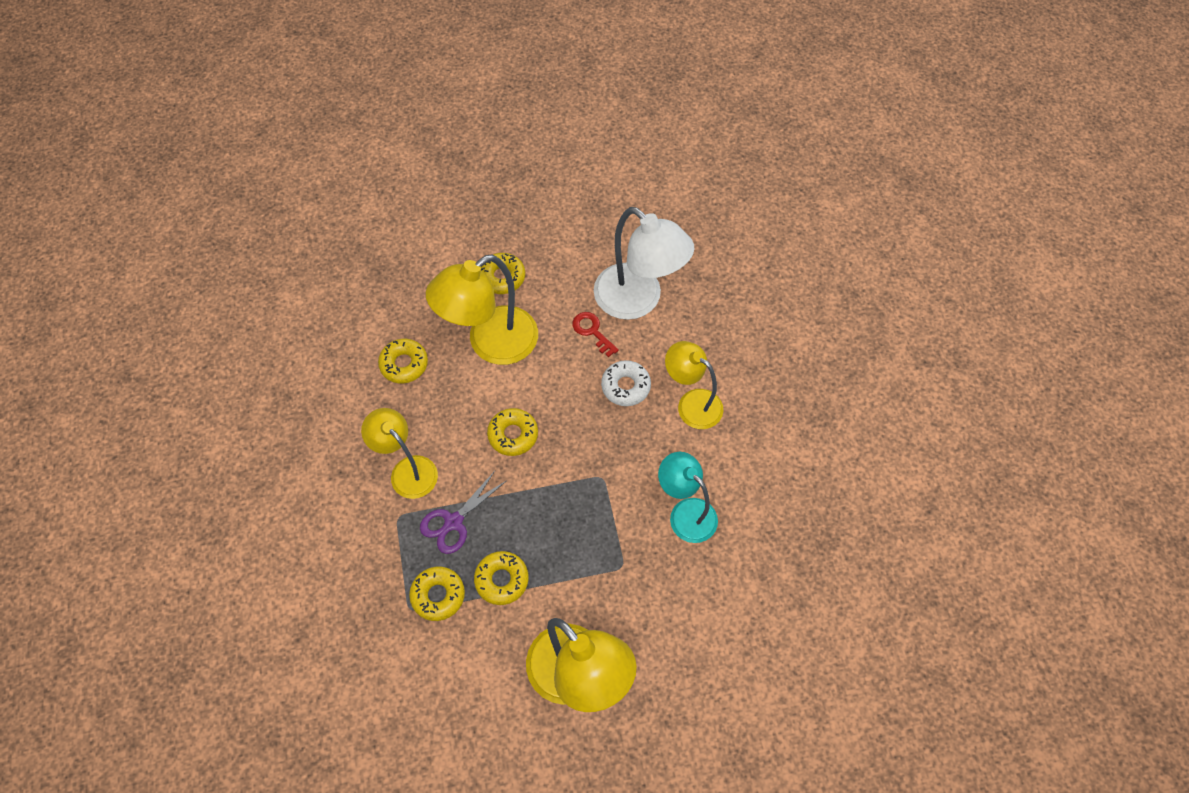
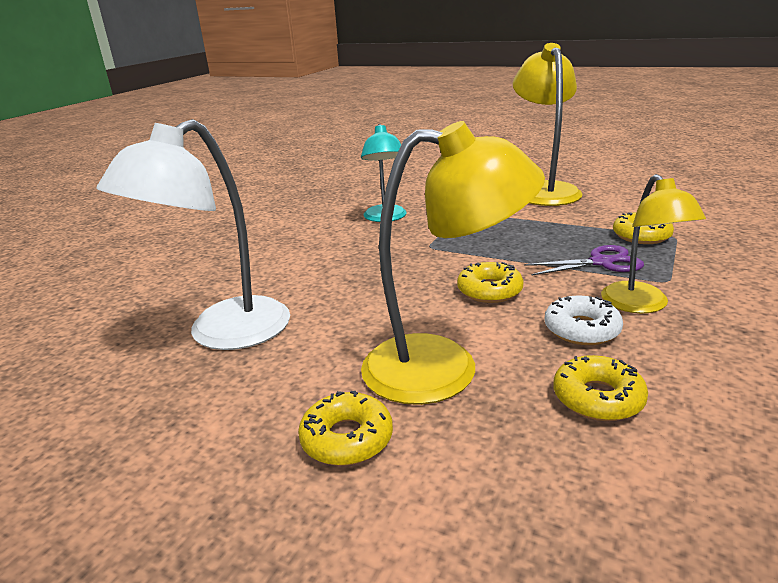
camera: 140 degrees left, 35 degrees down
yellow donut [474,551,529,605] -> none
red key [572,312,619,357] -> none
white lamp [594,207,694,320] -> white lamp turned 135 degrees counterclockwise [96,119,290,350]
white donut [601,360,651,406] -> white donut moved to [544,296,623,345]
yellow lamp [665,341,723,429] -> none

